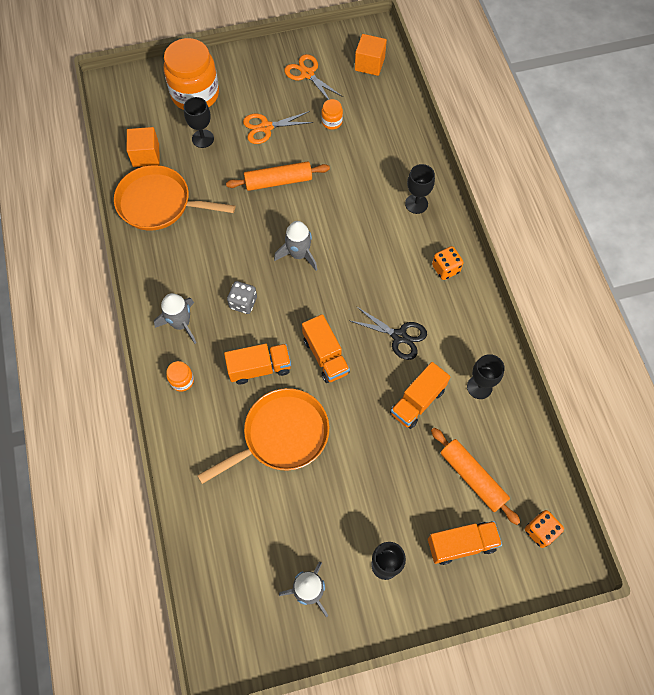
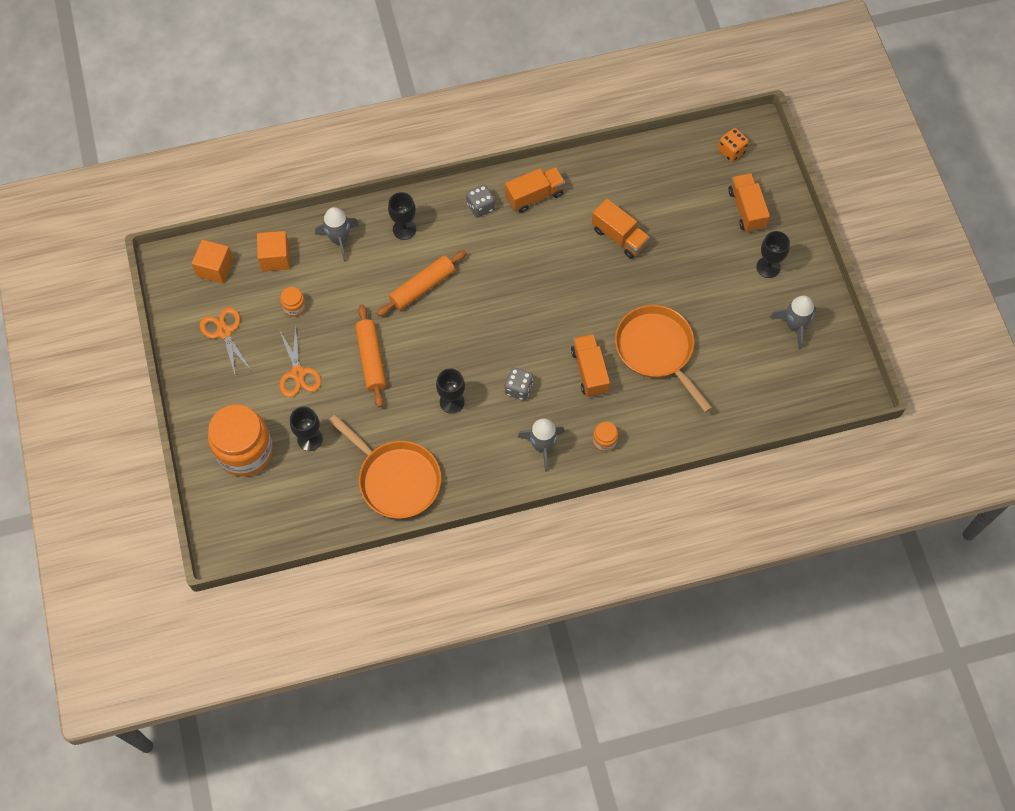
camera: 90 degrees left, 0 degrees up
orange pan [114,165,235,231] -> orange pan turned 60 degrees counterclockwise [329,415,441,519]
orange cube [127,127,160,167] -> orange cube moved to [257,231,290,271]
grey rocket [274,221,317,271] -> grey rocket moved to [315,207,359,262]
orange scissors [284,54,343,100] -> orange scissors turned 105 degrees clockwise [200,307,251,377]
orange truck [302,314,350,383] -> orange truck moved to [505,167,565,213]
black scissors [348,306,427,360] -> none
orange rolling pin [431,428,520,525] -> orange rolling pin moved to [377,250,466,316]
orange dice [432,246,464,280] -> grey dice [466,184,495,218]
black goblet [467,354,505,399] -> black goblet moved to [436,368,465,414]

